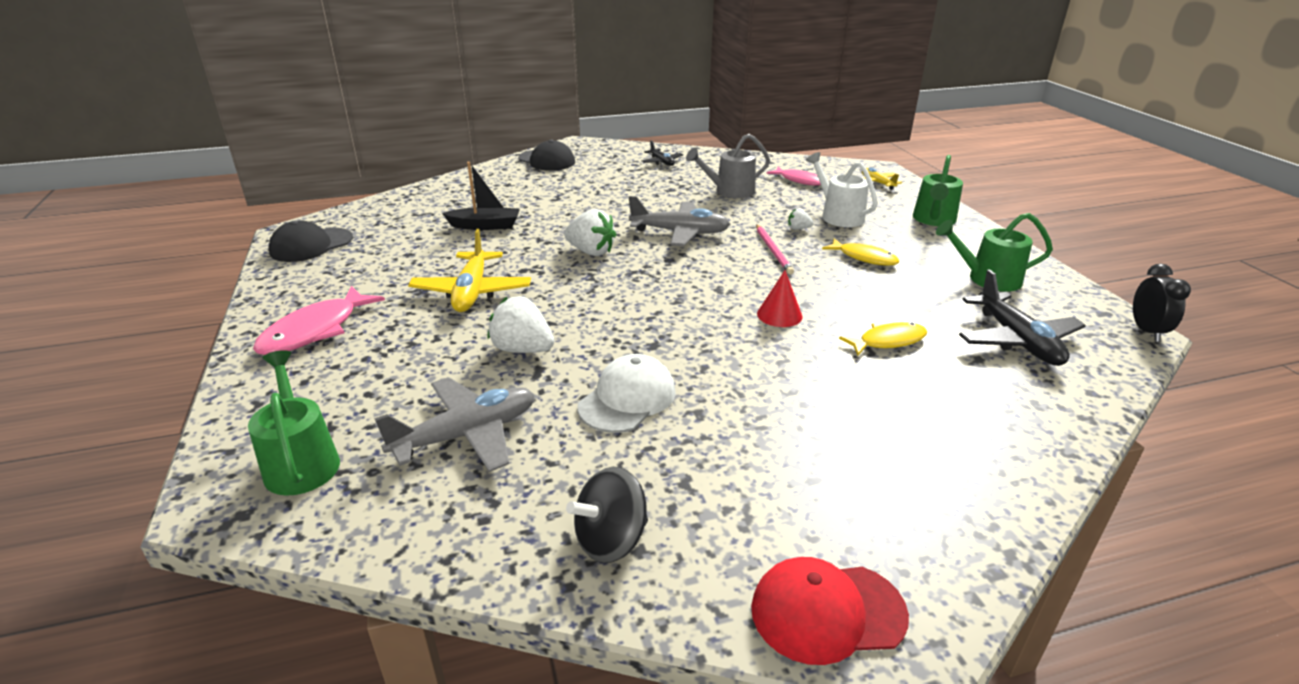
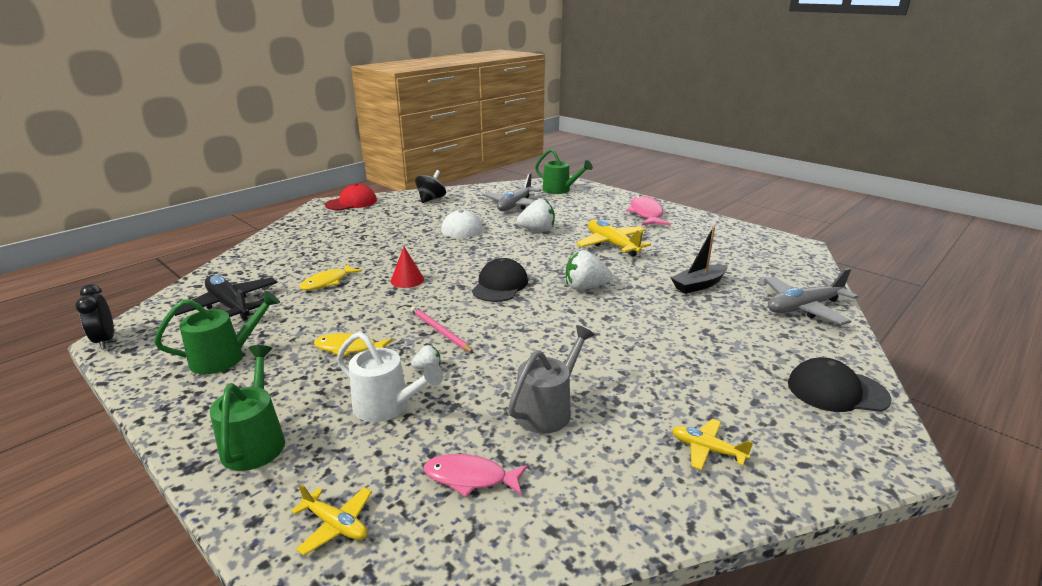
camera: 150 degrees right, 5 degrees down
black cap [269,220,353,262] -> black cap moved to [472,258,528,302]
grey plane [629,196,730,246] -> grey plane moved to [764,268,858,325]
black plane [642,140,683,166] -> yellow plane [672,419,753,470]

